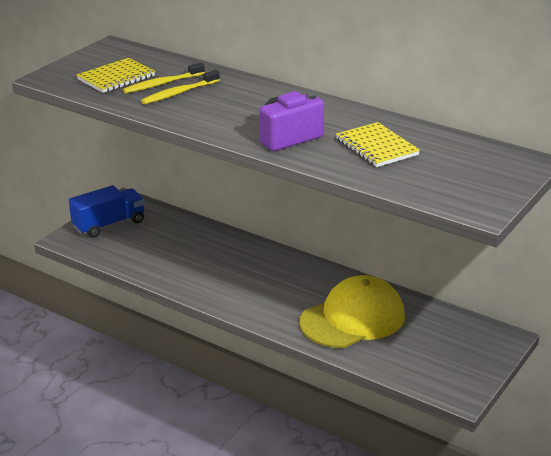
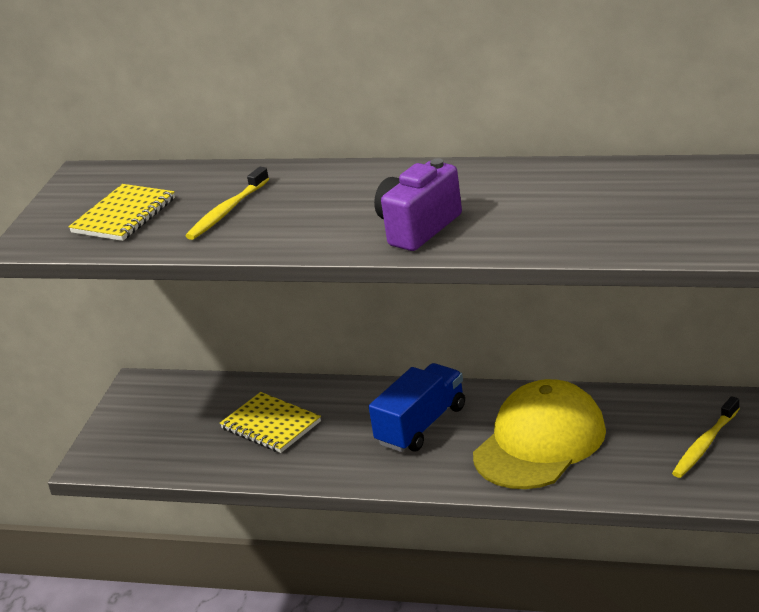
camera: 15 degrees left, 0 degrees up
blue truck [69,185,145,238] -> blue truck moved to [369,363,465,452]
yellow toothbrush [123,63,205,93] -> yellow toothbrush moved to [672,396,740,478]
yellow notebook [336,122,420,167] -> yellow notebook moved to [220,392,321,453]

